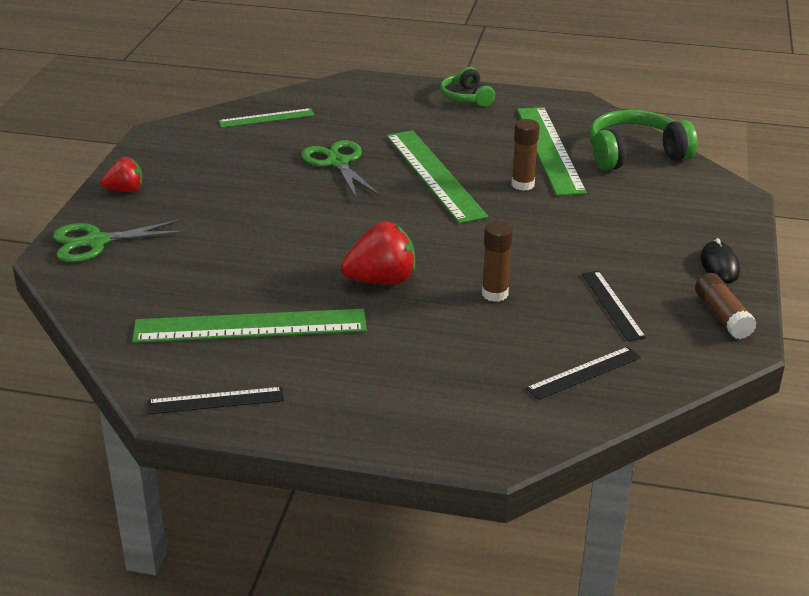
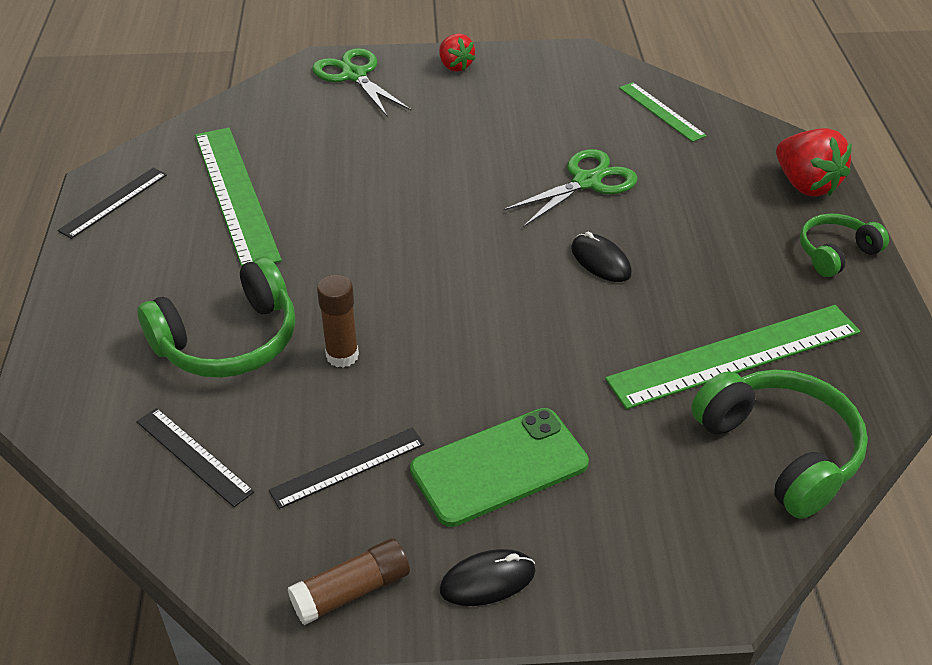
camera: 75 degrees right, 10 degrees up
black ruler [148,387,284,414] -> black ruler turned 60 degrees clockwise [57,168,167,239]
red strawberry [341,222,415,285] -> red strawberry moved to [776,128,852,197]
green ruler [386,130,488,224] -> black mouse [571,231,632,282]
brown glue stick [511,119,540,191] -> none
none -> green headphones [138,256,295,378]
none -> green phone [410,408,589,527]

